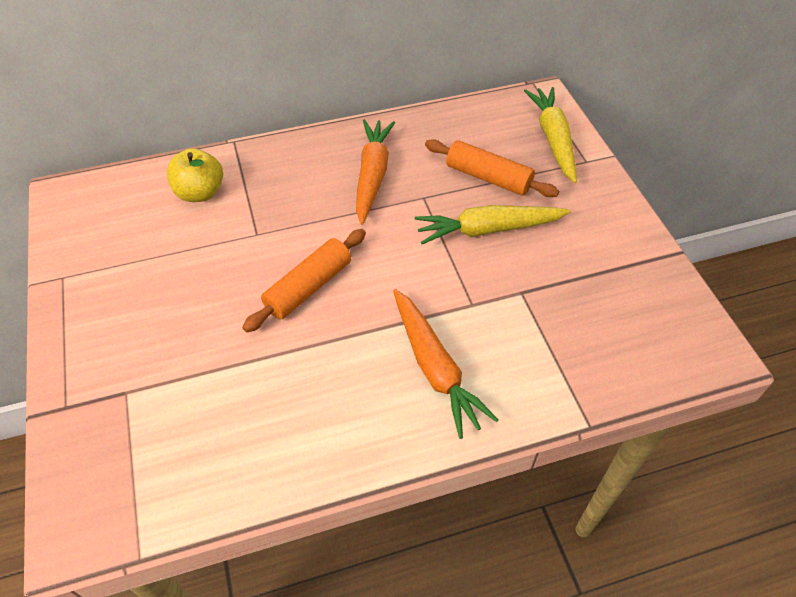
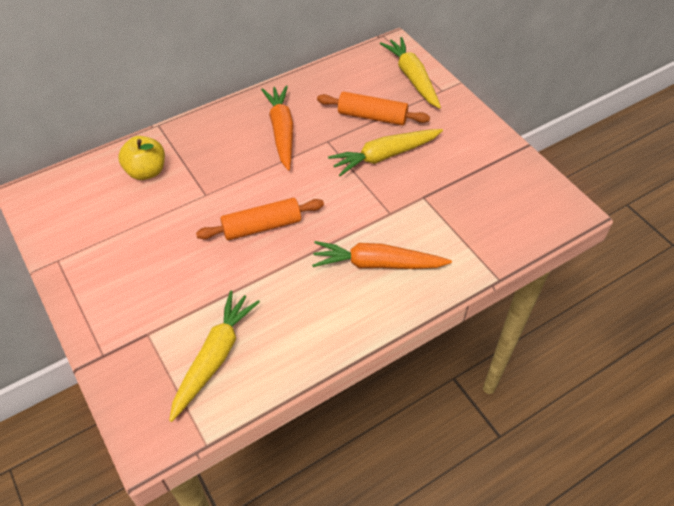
camera: 15 degrees left, 0 degrees up
orange rolling pin [242,229,366,332] -> orange rolling pin turned 45 degrees clockwise [196,198,324,240]
orange carrot [393,289,498,439] -> orange carrot turned 135 degrees clockwise [312,241,452,269]
none -> yellow carrot [169,290,260,422]

